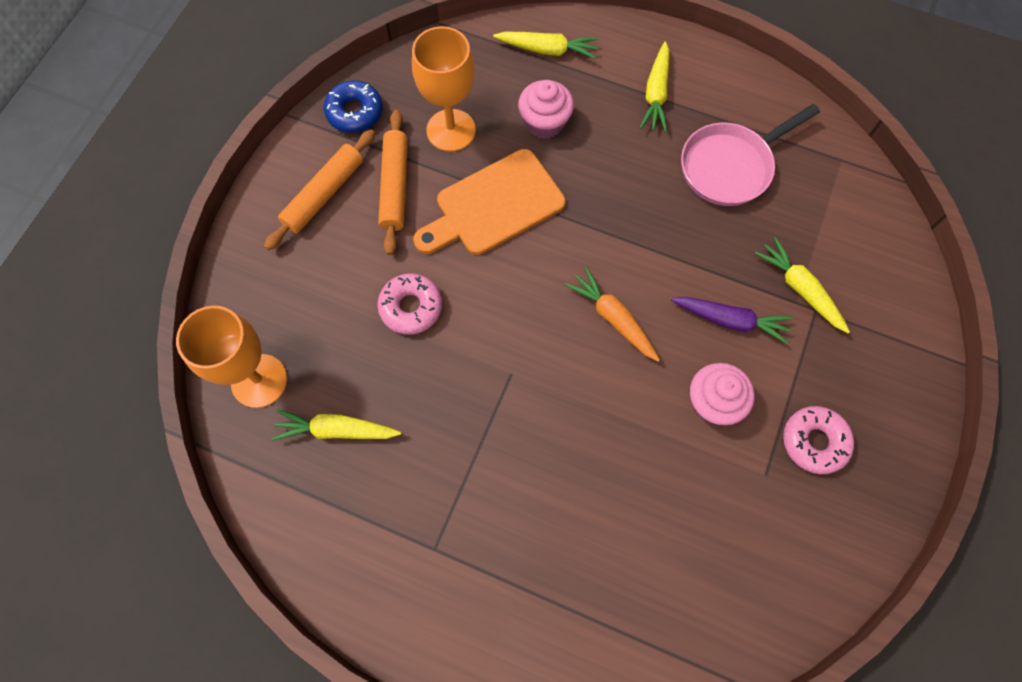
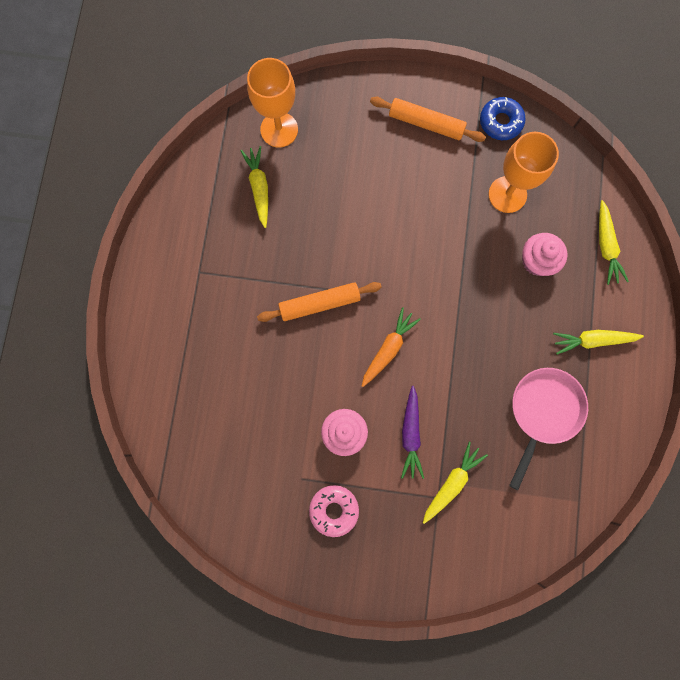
camera: 75 degrees right, 10 degrees up
pink donut [377,274,442,335] -> none
orange rolling pin [378,110,408,255] -> orange rolling pin moved to [257,282,382,322]
orange cutting board [413,149,565,255] -> none
pink pan [681,104,820,206] -> pink pan turned 75 degrees clockwise [509,368,588,490]

